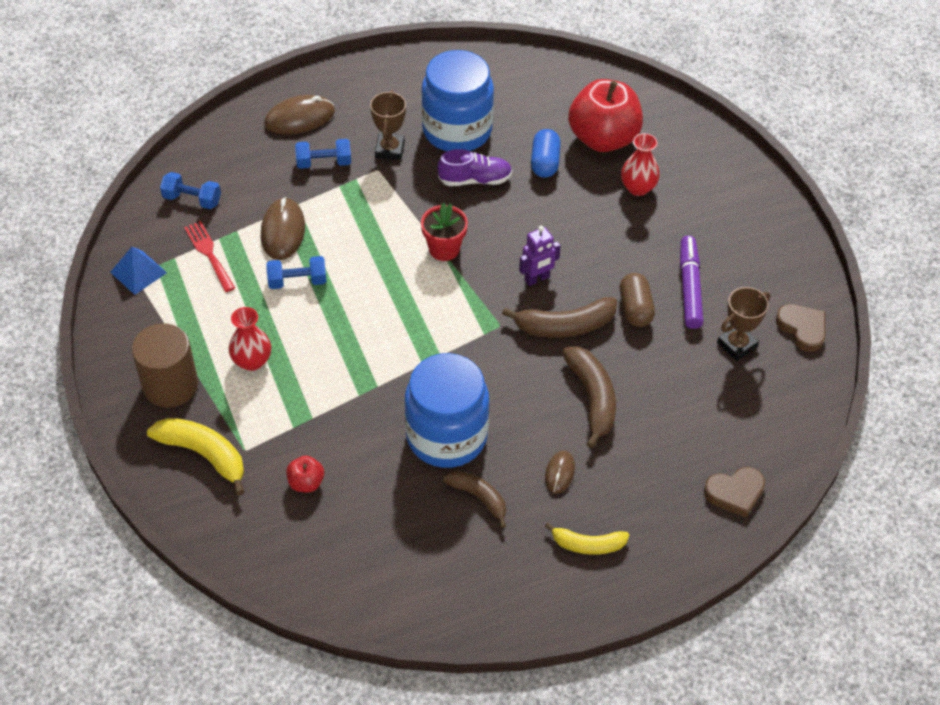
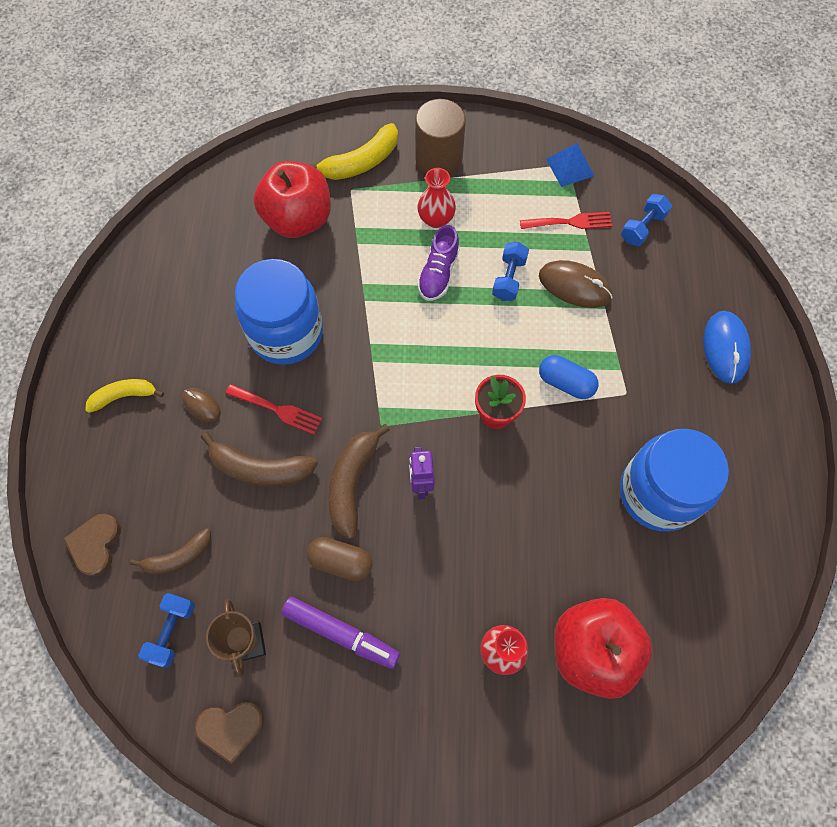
camera: 115 degrees right, 15 degrees up
brown mouse [264,95,335,134] -> blue mouse [703,311,751,384]
red apple [286,456,324,492] -> red apple [254,161,331,238], size x2.31
blue dumbbell [295,139,351,169] -> blue dumbbell moved to [138,593,195,668]
brown trophy [370,90,406,160] -> none
purple shoe [438,149,512,186] -> purple shoe moved to [417,225,460,301]
brown banana [443,471,506,528] -> brown banana moved to [130,528,211,575]
blue capsule [531,129,561,178] -> blue capsule moved to [539,355,599,399]
yellow banana [545,522,629,555] -> yellow banana turned 45 degrees clockwise [85,379,164,413]
none -> red fork [225,384,322,435]

